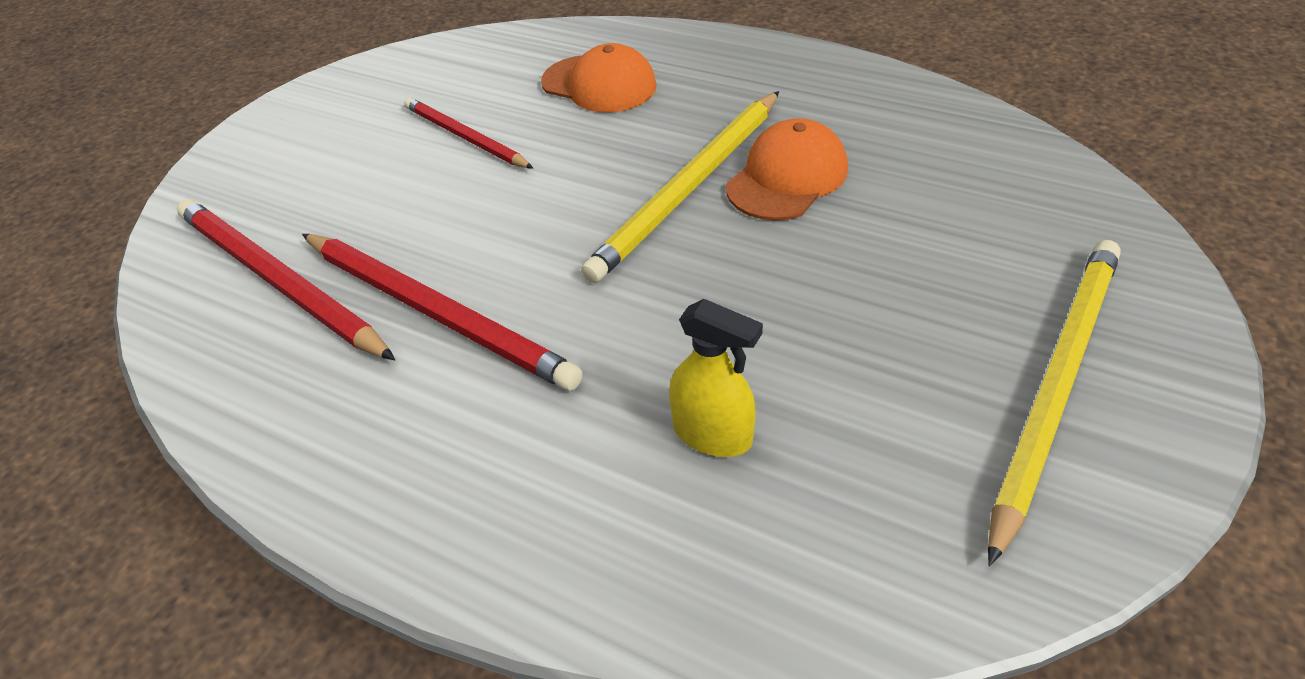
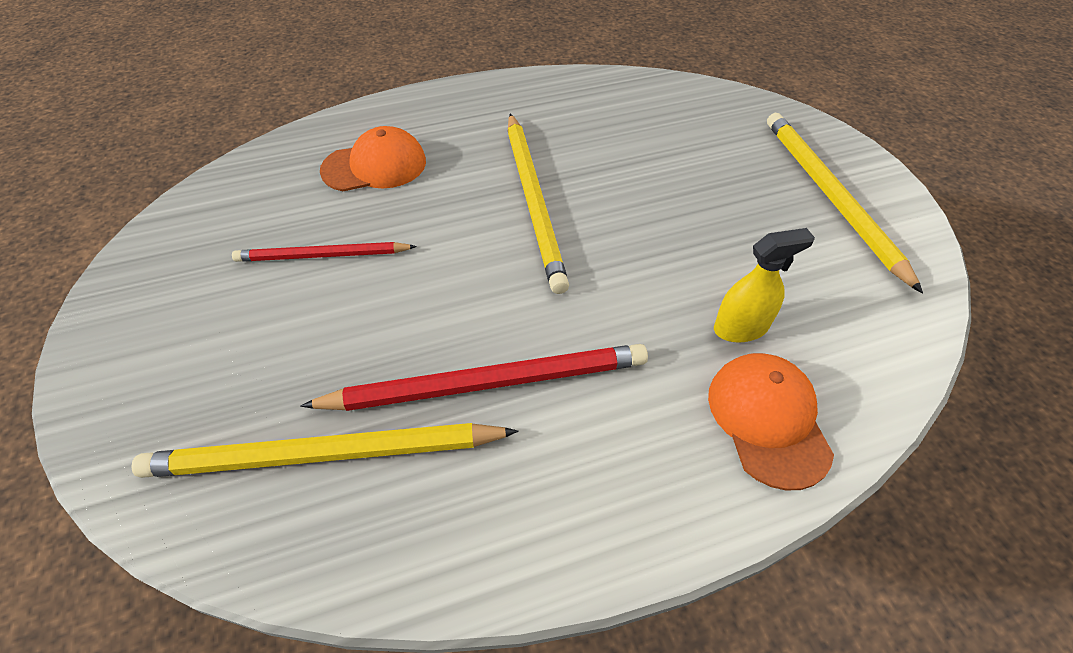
camera: 50 degrees left, 5 degrees up
red pencil [177,199,395,360] -> yellow pencil [131,423,519,478]
orange cap [726,118,848,221] -> orange cap moved to [708,353,834,491]

